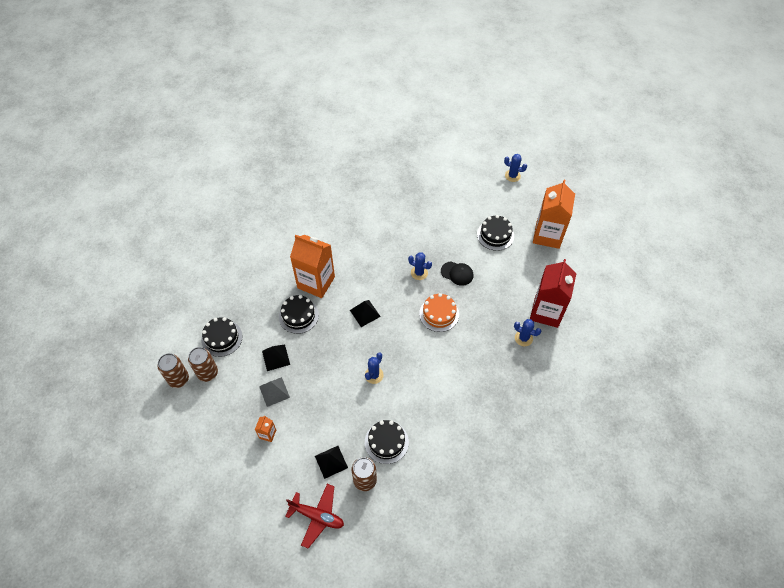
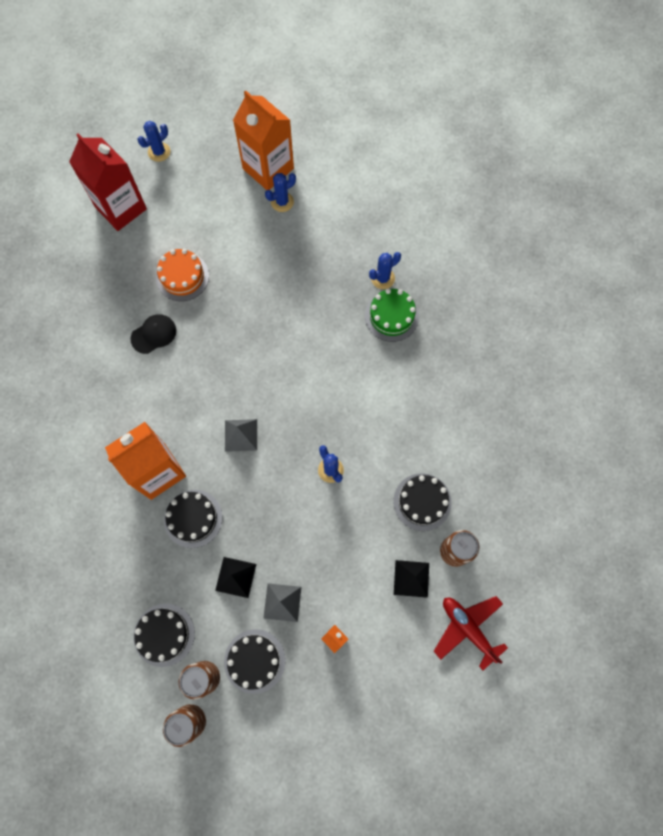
camera: 60 degrees left, 15 degrees up
red plane [285,484,344,549] -> red plane turned 90 degrees counterclockwise [434,596,508,670]
black pyramid [350,300,381,327] -> grey pyramid [225,419,257,452]
blue cactus [408,252,432,280] -> blue cactus moved to [265,173,296,212]
orange cake [419,293,459,332] -> orange cake moved to [156,249,209,301]
black cap [441,261,473,286] -> black cap moved to [130,314,176,354]
black cake [477,215,514,251] -> black cake moved to [224,629,286,694]
red carton [530,259,577,328] -> red carton moved to [69,133,147,231]
none -> green cake [365,289,419,342]

